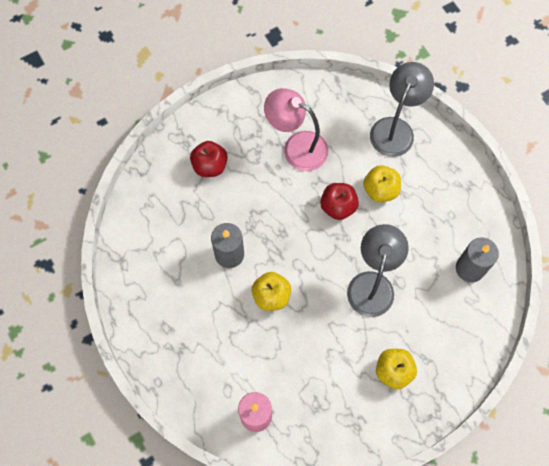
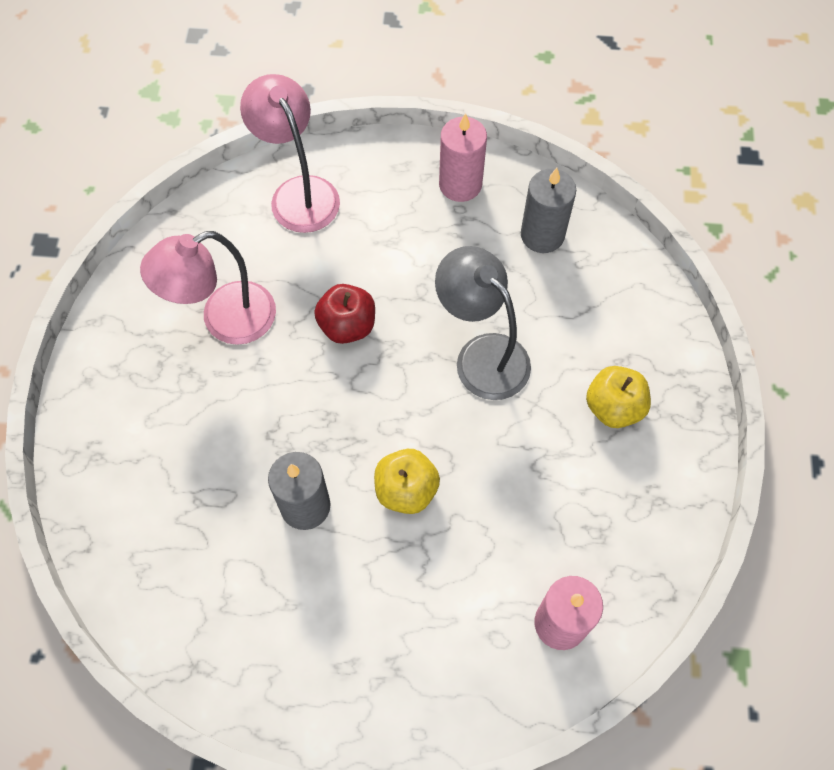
camera: 55 degrees left, 5 degrees down
red apple [190,141,228,177] -> none
yellow apple [363,165,401,202] -> none
grey lamp [370,62,434,157] -> pink lamp [240,74,340,233]
none -> pink candle [439,113,487,202]

